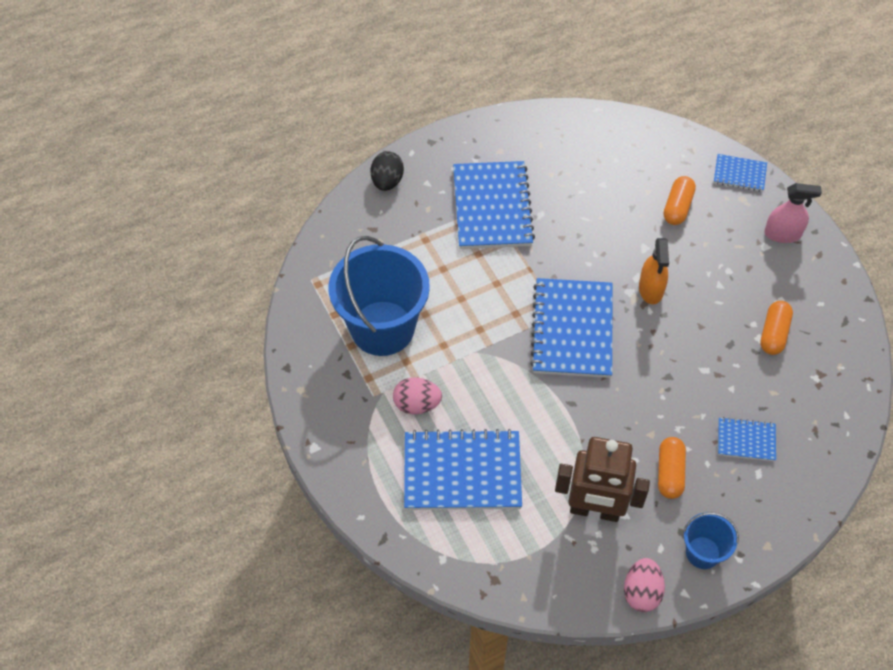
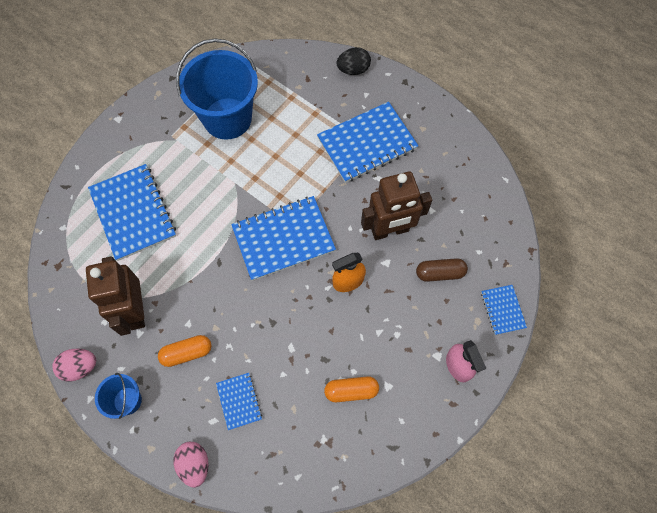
camera: 65 degrees right, 10 degrees up
pink egg [393,378,442,414] -> pink egg moved to [173,442,209,488]
orange capsule [664,176,696,225] -> brown capsule [416,258,468,282]
none -> brown robot [361,172,432,240]

